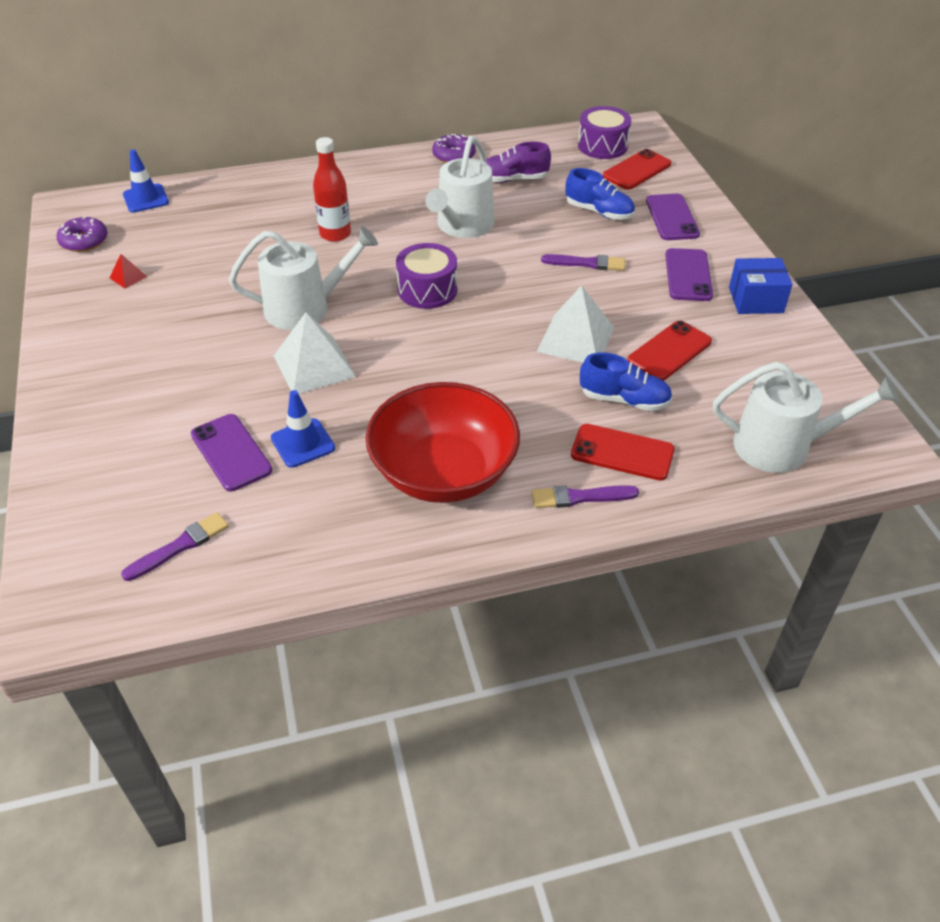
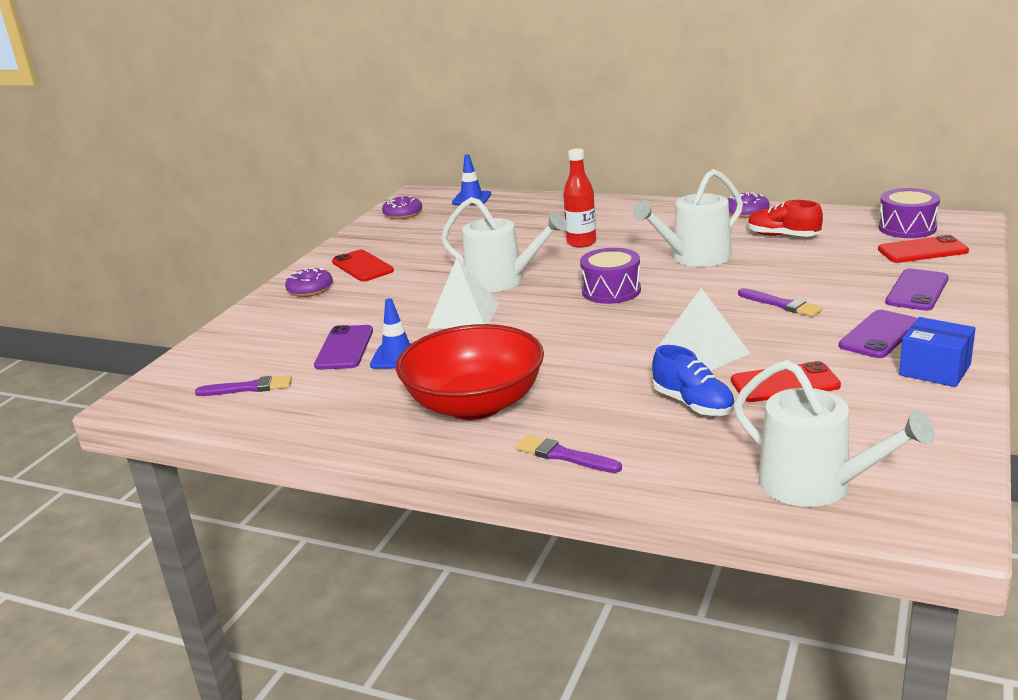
camera: 40 degrees right, 20 degrees down
red pyramid [109,254,147,289] -> none
purple shoe [486,142,551,183] -> red shoe [748,200,823,237]
blue shoe [566,168,635,220] -> none
red phone [571,424,675,481] -> red phone moved to [332,250,394,282]
none -> purple donut [285,268,333,297]

